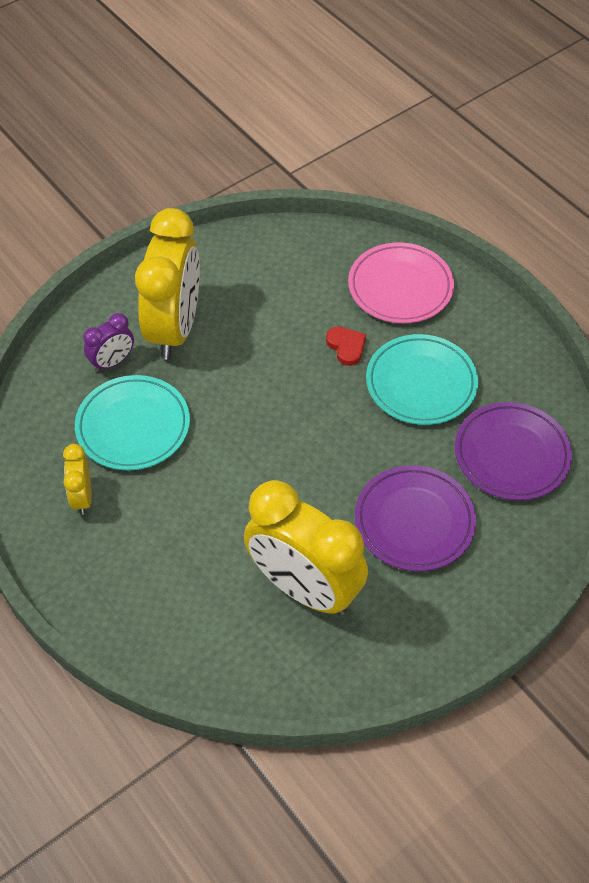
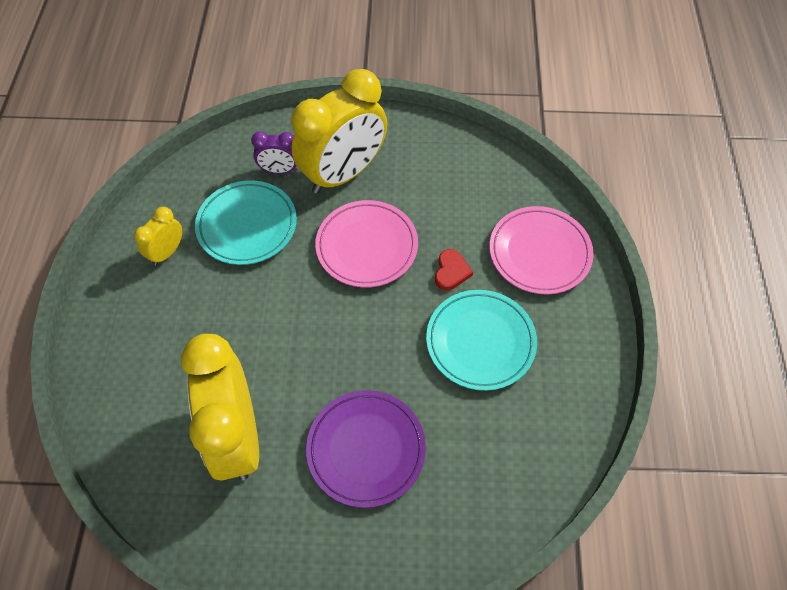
camera: 40 degrees right, 5 degrees up
purple plate [455,402,572,500] -> none
none -> pink plate [315,200,418,288]

